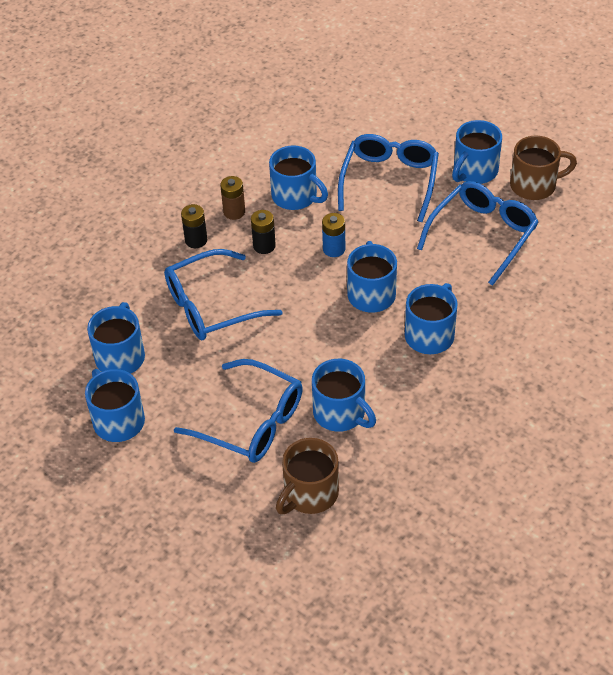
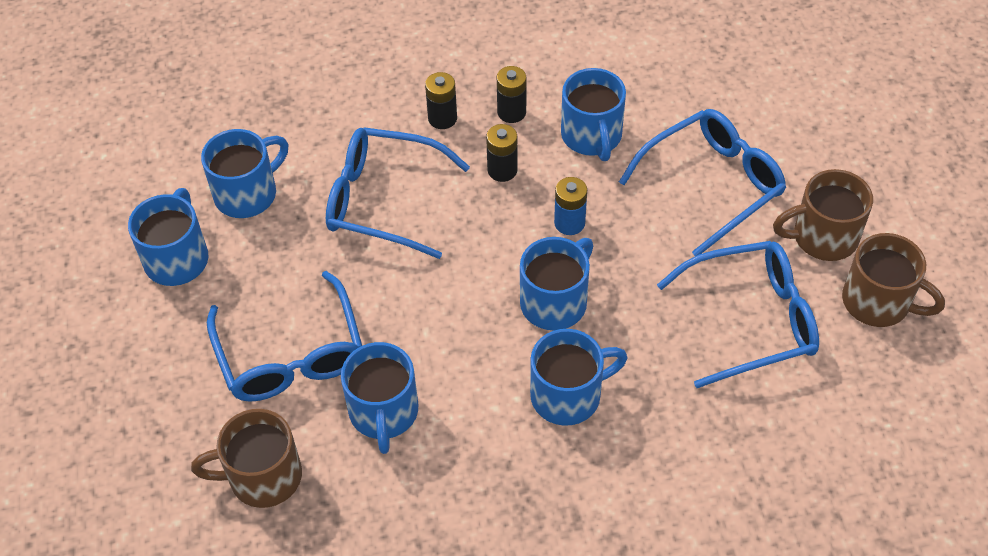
camera: 40 degrees right, 5 degrees up
brown battery [220,176,245,220] -> black battery [497,66,526,123]
blue mug [452,120,502,184] -> brown mug [773,169,873,261]

